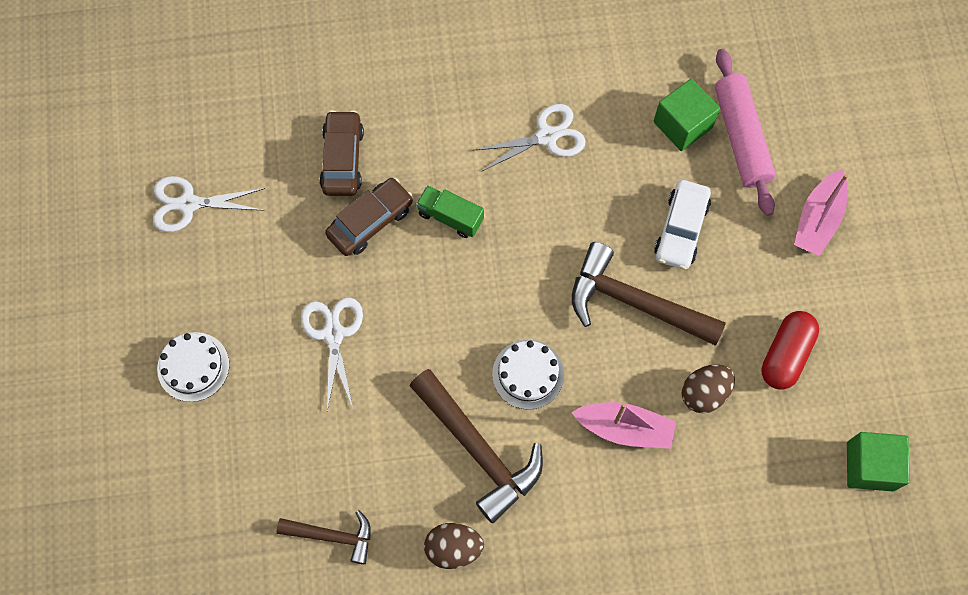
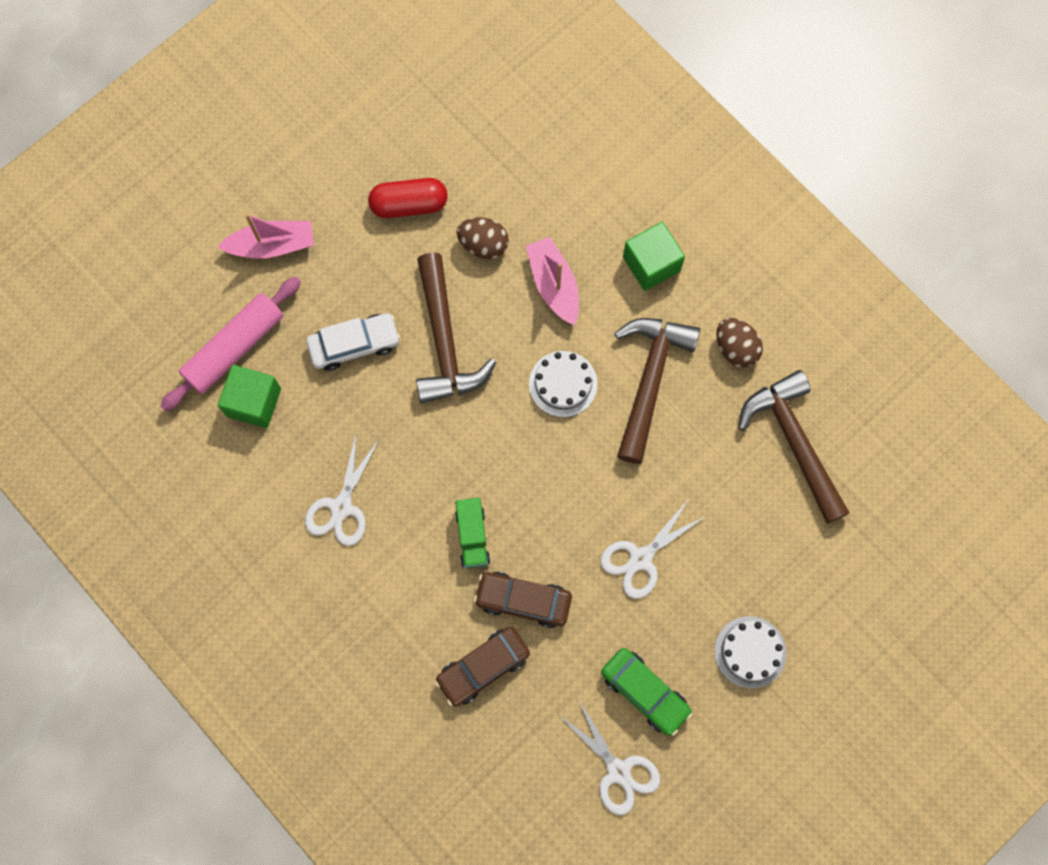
camera: 125 degrees left, 5 degrees up
brown hammer [276,510,371,564] -> brown hammer [738,370,850,524], size x1.75
white scissors [474,104,586,171] -> white scissors turned 105 degrees counterclockwise [305,431,380,546]
green cube [847,432,910,491] -> green cube moved to [623,222,685,291]
none -> green car [601,648,692,736]

